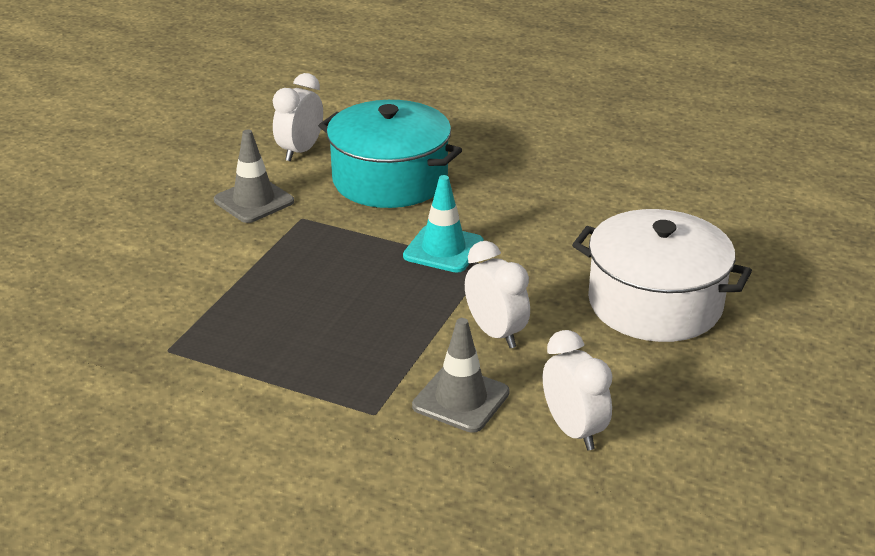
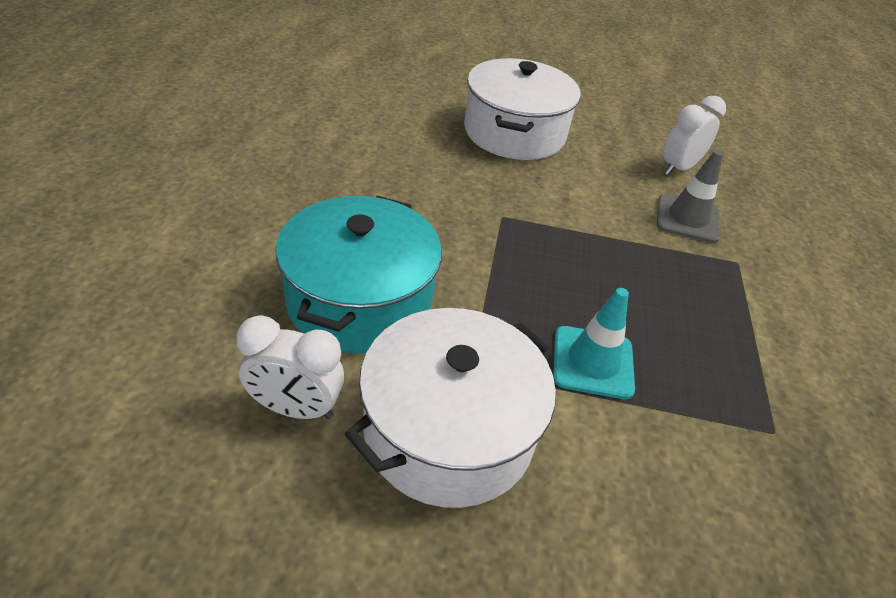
camera: 110 degrees left, 10 degrees up
grey traffic cone [214,130,294,223] -> white pot [345,308,556,508]
turquoise traffic cone [403,175,484,273] -> turquoise traffic cone moved to [553,288,635,400]
white clock [465,241,530,348] -> none

